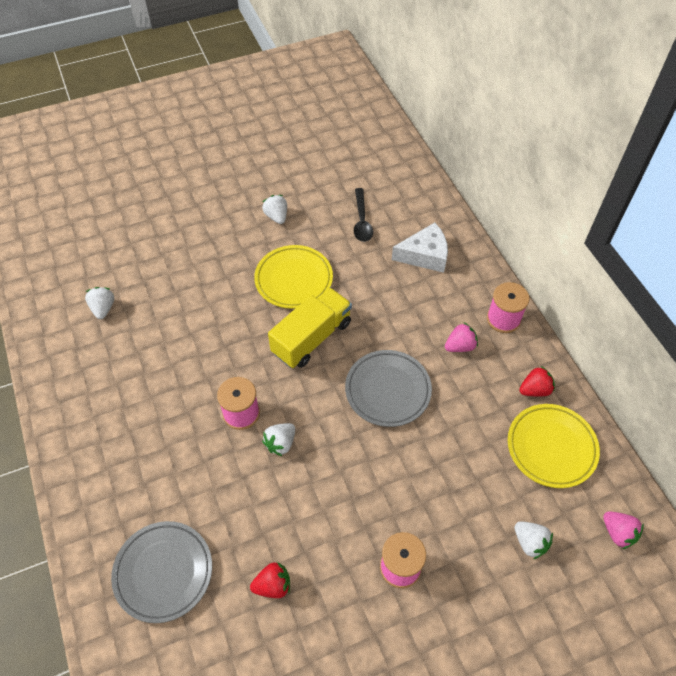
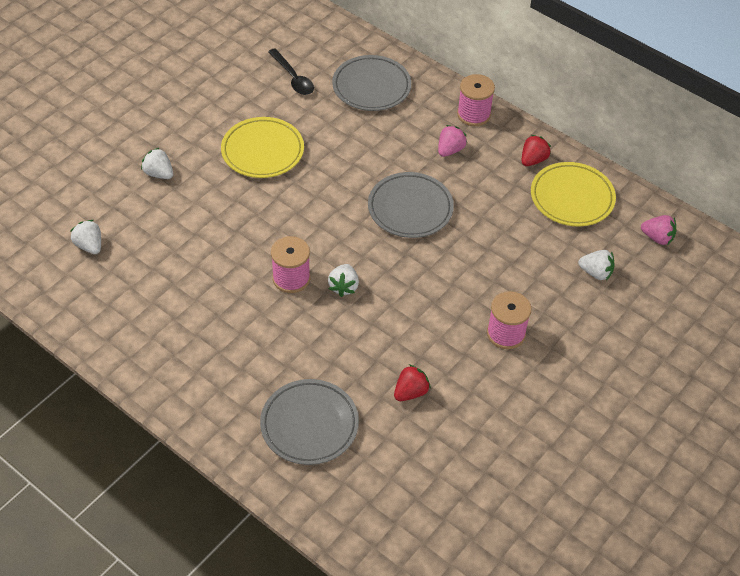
camera: 30 degrees left, 5 degrees down
white strawberry [262,195,287,224] -> white strawberry moved to [141,148,173,179]
yellow truck [268,288,352,368] -> none
white cheese [392,223,448,273] -> grey plate [332,55,411,111]

